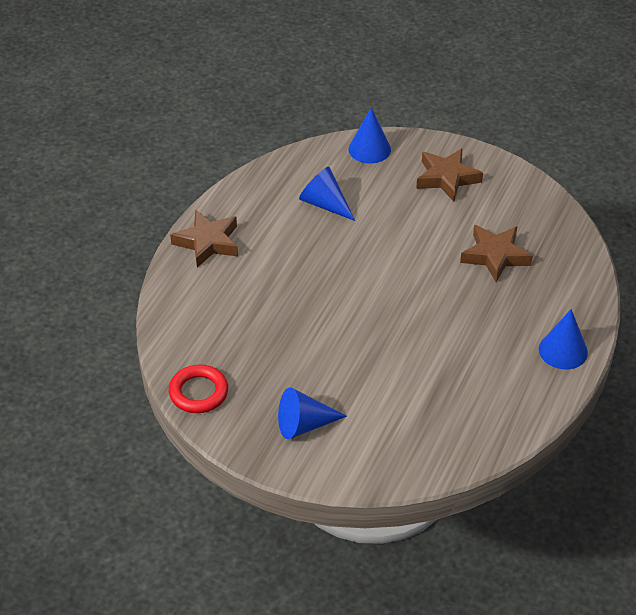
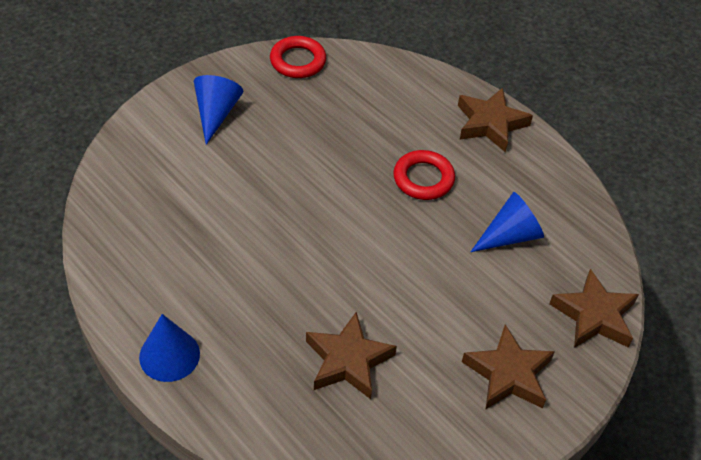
camera: 110 degrees right, 5 degrees up
blue cone [348,108,391,164] -> brown star [549,269,639,348]
none -> red ring [393,150,455,200]

